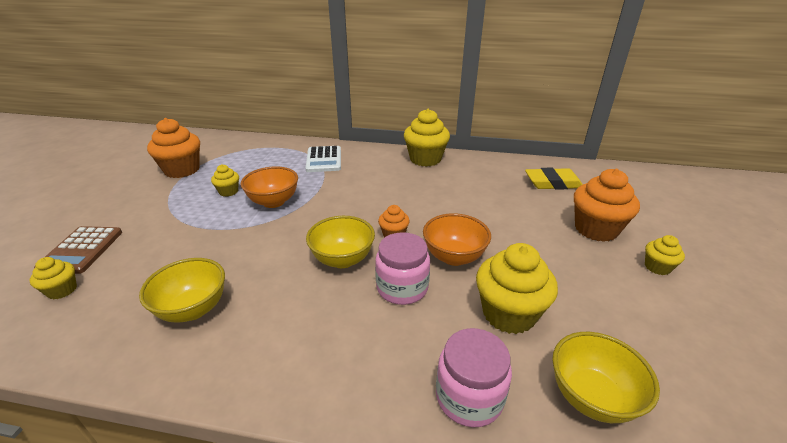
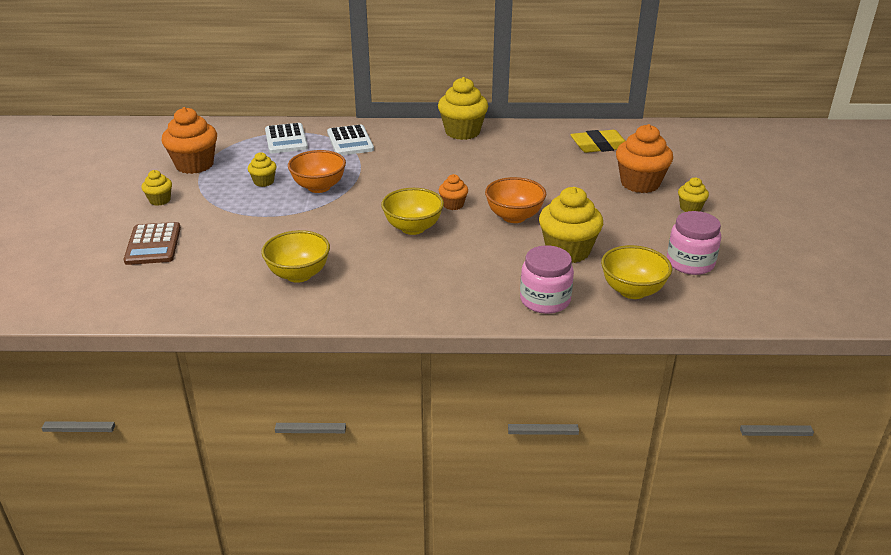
camera: 10 degrees left, 0 degrees up
yellow cupcake [30,257,77,299] -> yellow cupcake moved to [141,170,172,206]
pink jar [375,232,430,305] -> pink jar moved to [667,211,721,275]
none -> white calculator [265,123,308,153]

